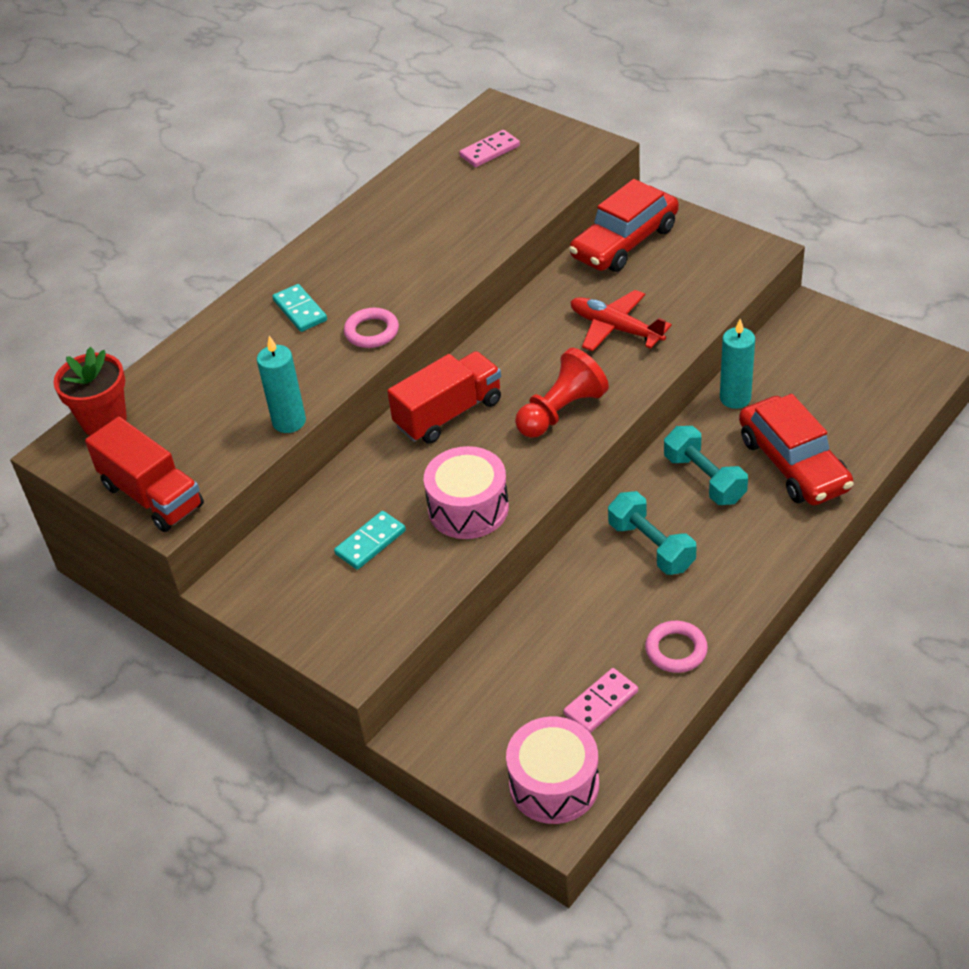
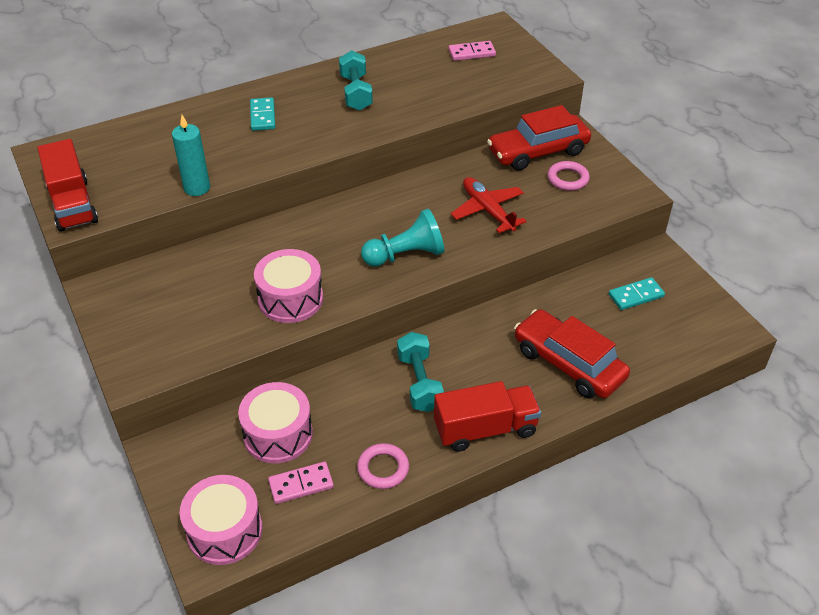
camera: 20 degrees right, 0 degrees up
red flower pot [53,347,127,436] -> none
turquoise domino [334,511,406,570] -> turquoise domino moved to [608,277,665,310]
pink ring [344,308,399,348] -> pink ring moved to [547,161,590,191]
red truck [387,351,501,444] -> red truck moved to [434,381,541,452]
red pawn [515,348,609,438] -> turquoise pawn [361,209,445,267]
turquoise dumbbell [664,426,748,505] -> turquoise dumbbell moved to [339,50,373,111]
turquoise candle [720,319,755,409] -> none
red car [739,394,854,505] -> red car turned 135 degrees clockwise [514,309,630,398]
none -> pink drum [238,382,313,463]

